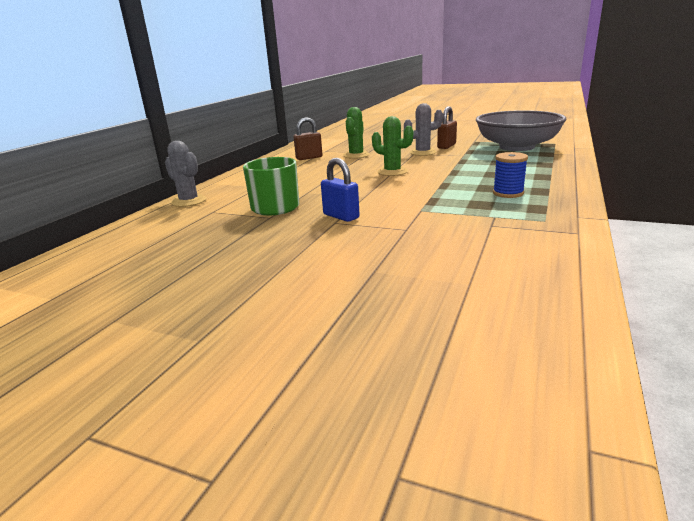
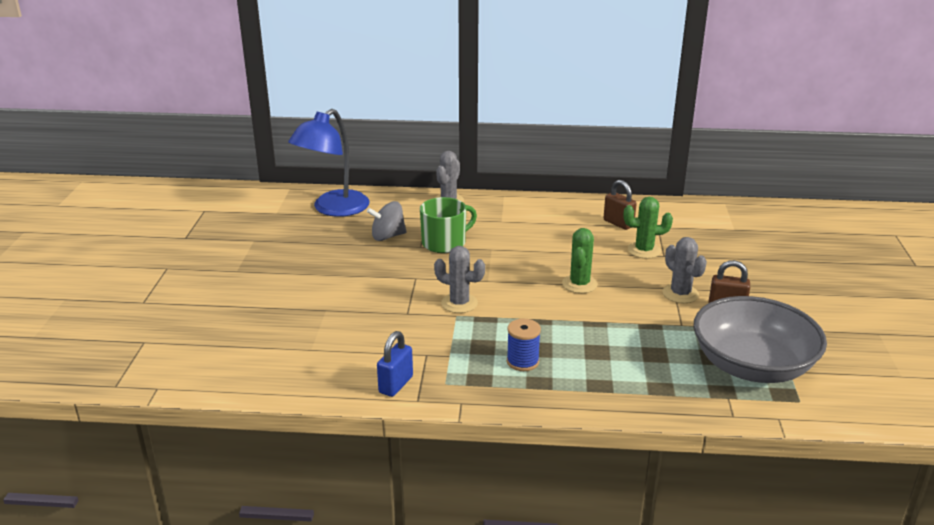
camera: 70 degrees right, 5 degrees up
blue padlock [321,158,360,222] -> blue padlock moved to [377,331,413,397]
none -> blue lamp [288,109,369,217]
none -> grey spinning top [367,201,407,241]
none -> grey cactus [434,246,485,313]

